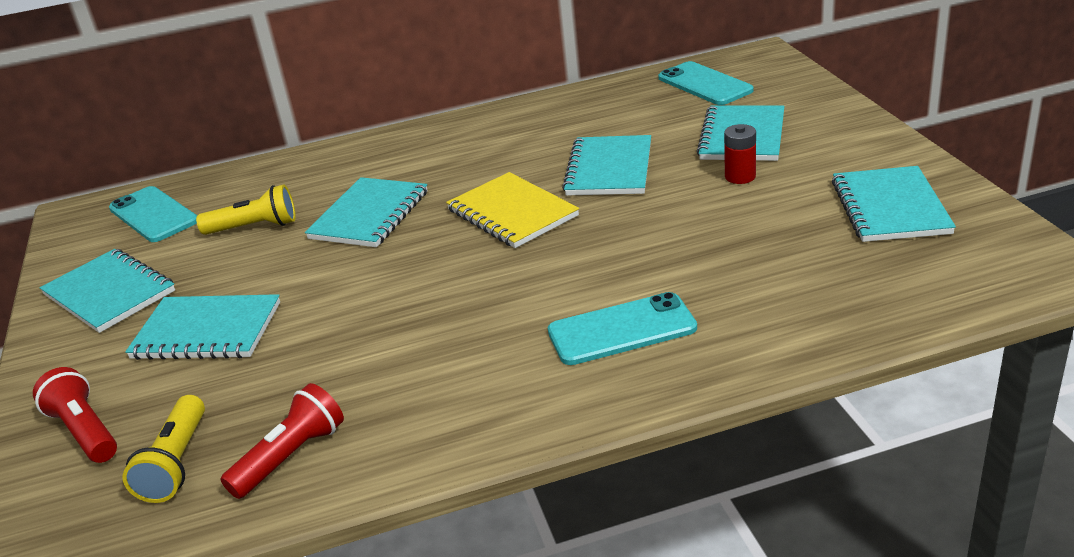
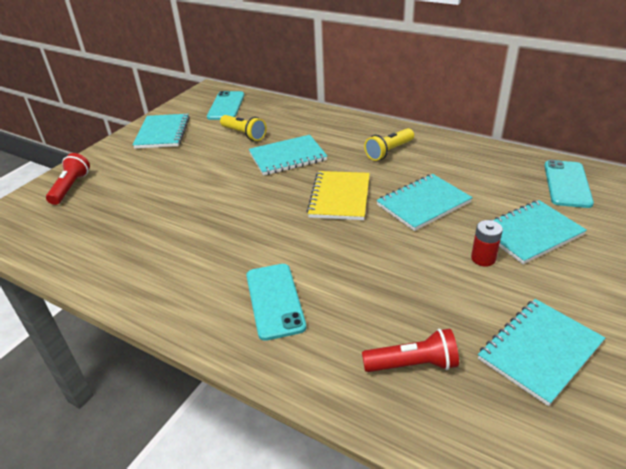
camera: 45 degrees right, 5 degrees up
yellow flashlight [122,395,205,503] -> yellow flashlight moved to [364,128,414,161]
turquoise notebook [125,294,280,360] -> none
red flashlight [221,383,344,499] -> red flashlight moved to [362,329,459,372]
turquoise phone [548,292,697,365] -> turquoise phone turned 45 degrees clockwise [246,264,306,341]

